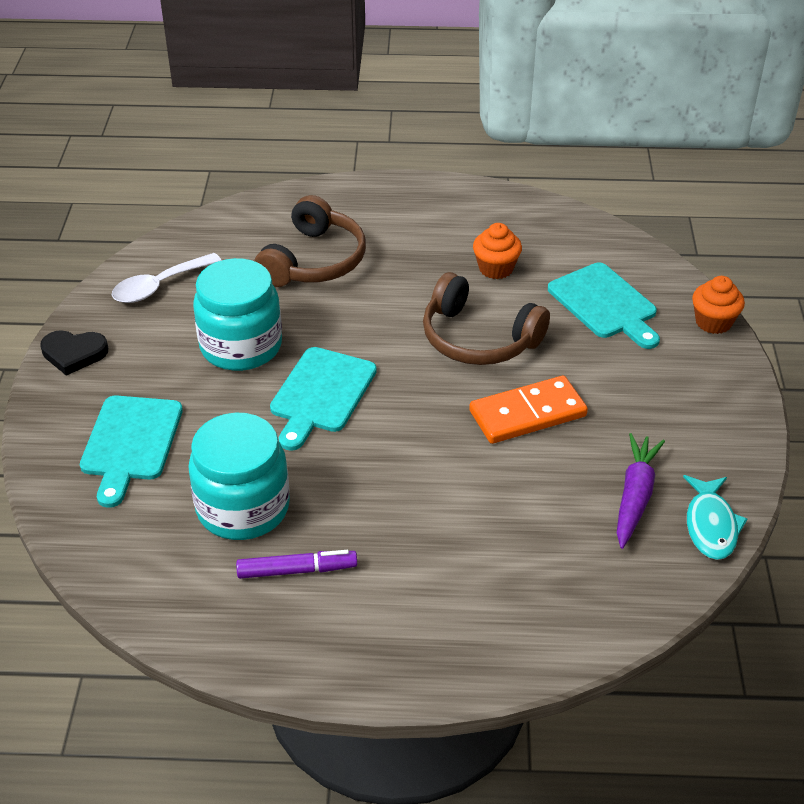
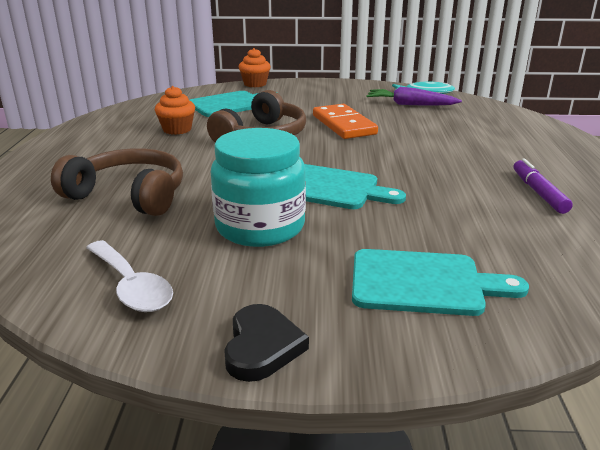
camera: 90 degrees left, 15 degrees down
turquoise jar [188,413,290,540] -> none

